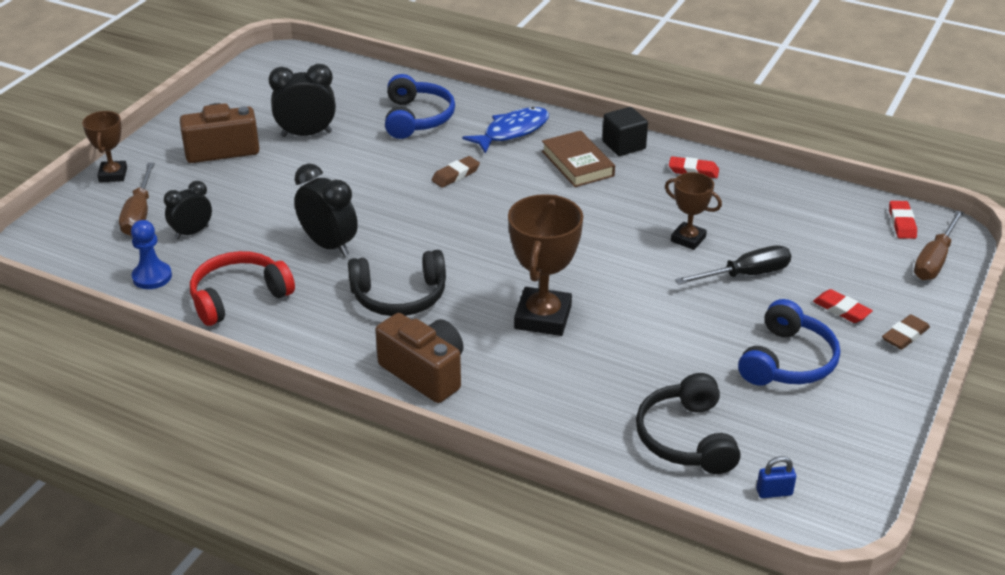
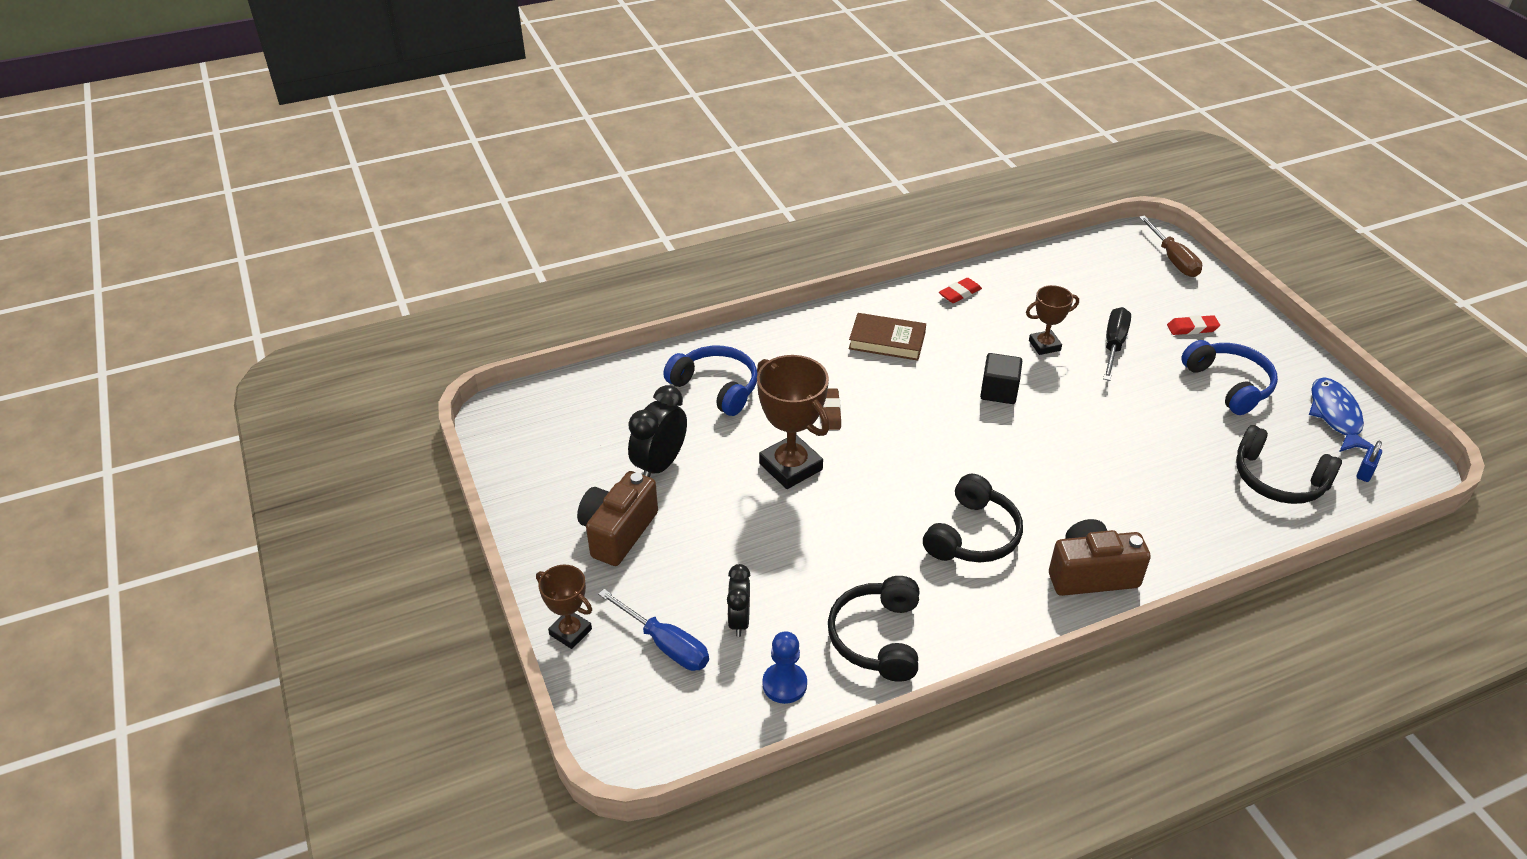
camera: 50 degrees left, 5 degrees up
brown screwdriver [119,163,155,236] -> blue screwdriver [598,589,709,671]
red headphones [190,251,295,326] -> black headphones [828,576,919,682]
black clock [294,164,358,257] -> none
blue fish [462,107,549,153] -> blue fish moved to [1309,377,1374,452]
brown trophy [508,194,583,336] -> brown trophy moved to [757,355,830,489]
black cube [602,107,648,156] -> black cube moved to [980,353,1022,404]
brown eraser [882,314,930,350] -> none
red eraser [889,201,917,239] -> none

